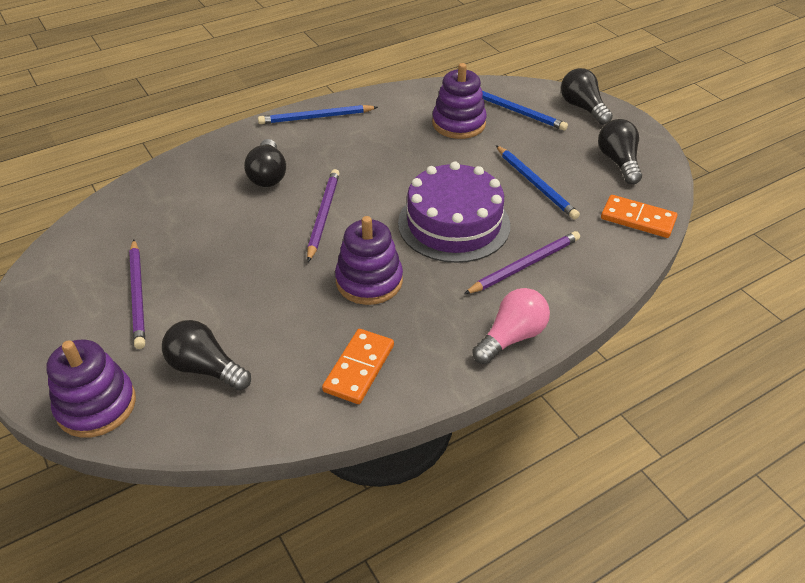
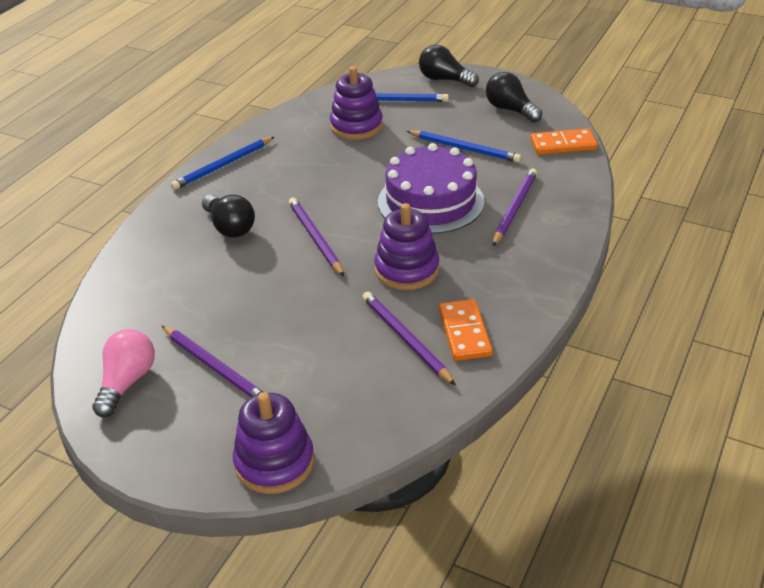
camera: 30 degrees left, 5 degrees down
black light bulb [162,320,251,391] -> none
pink light bulb [472,288,550,364] -> pink light bulb moved to [92,329,155,417]
none -> purple pencil [362,292,456,386]

